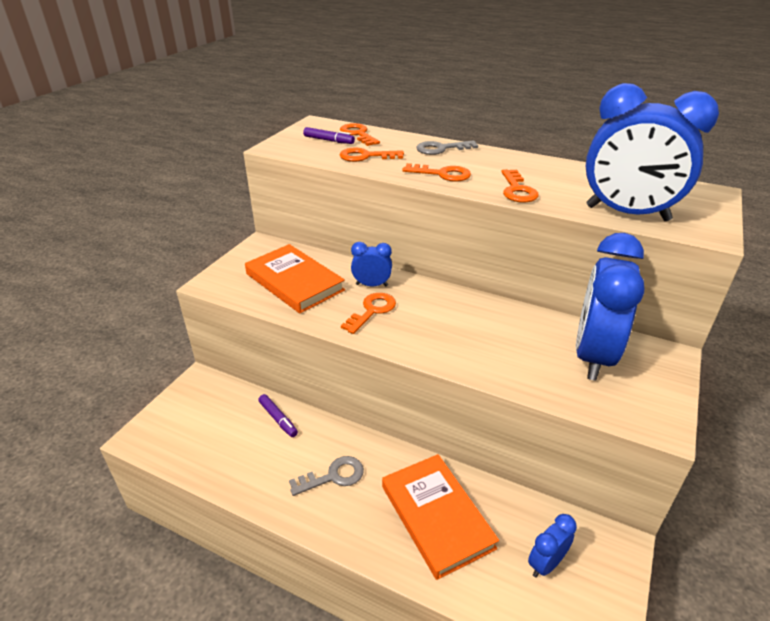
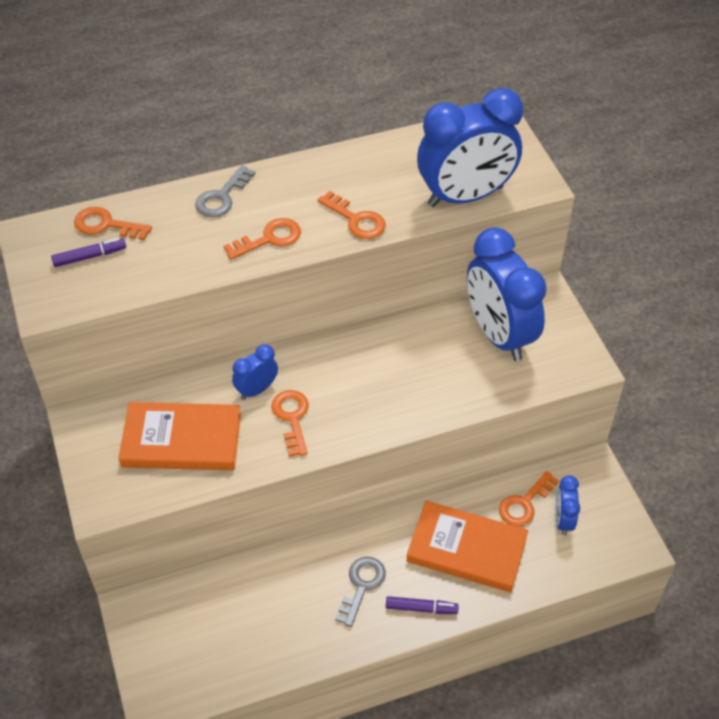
camera: 45 degrees left, 15 degrees up
purple marker [258,394,298,437] -> purple marker moved to [386,596,459,614]
orange key [340,147,404,162] -> orange key moved to [499,471,559,527]

